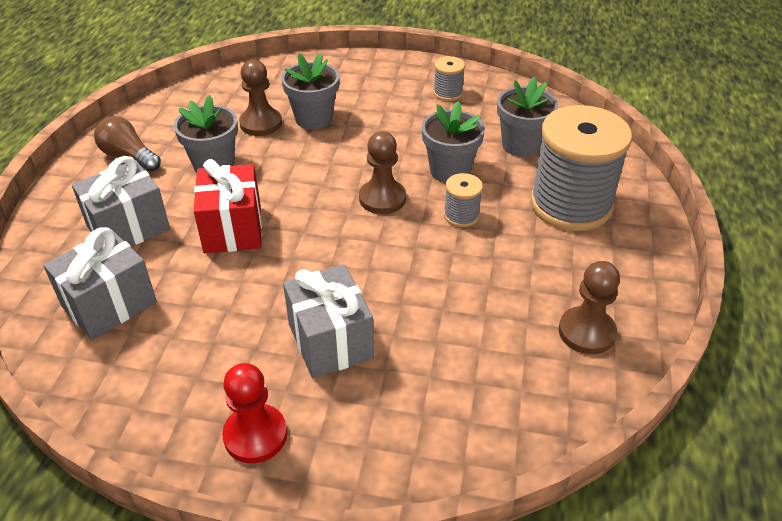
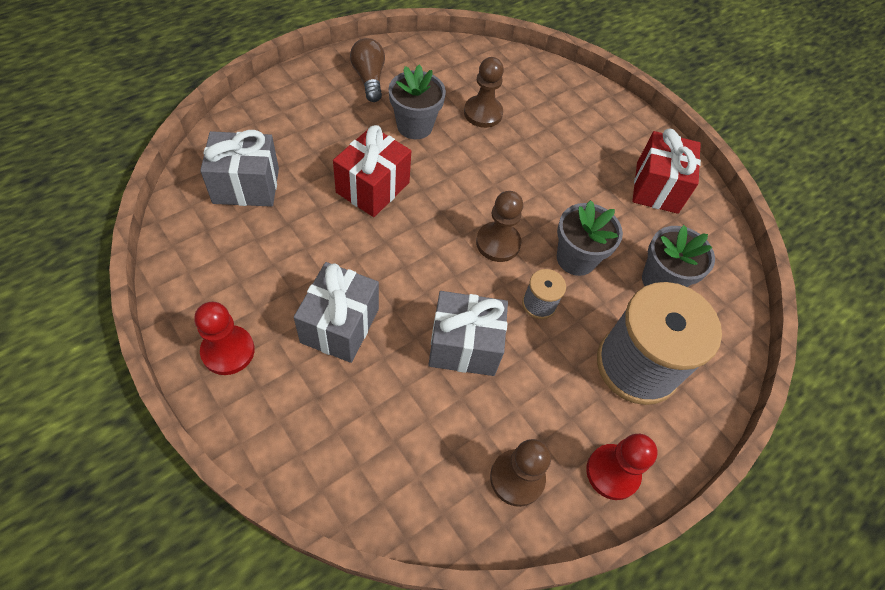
camera: 35 degrees right, 15 degrees up
grey gift [72,156,170,246] -> grey gift moved to [429,291,508,376]
grey flower pot [281,53,340,129] -> none
grey spool [433,56,465,101] -> red gift [632,128,701,214]
none -> red pawn [586,434,658,500]

